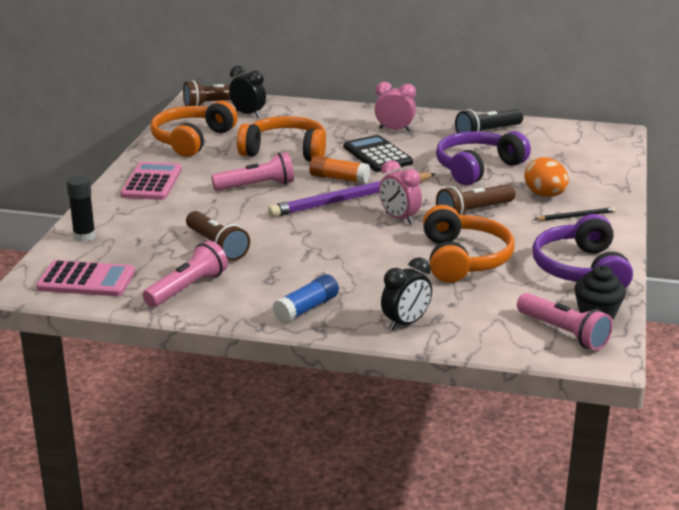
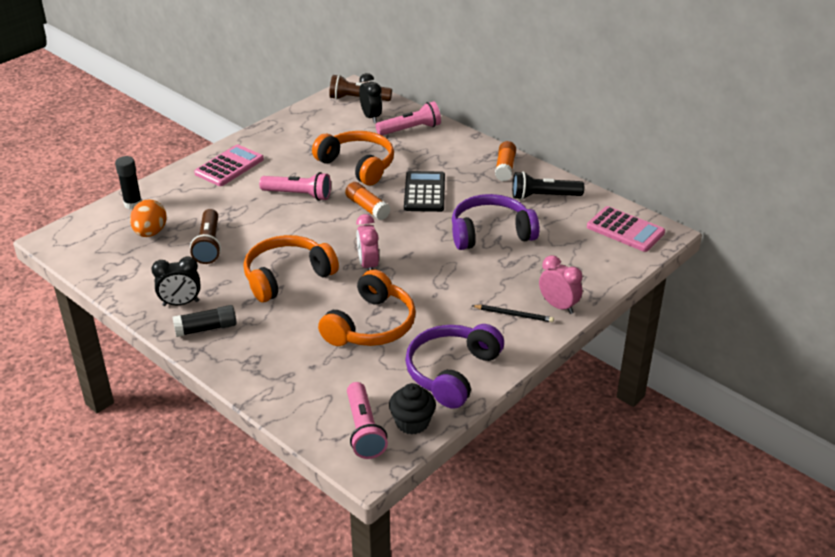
camera: 30 degrees right, 10 degrees up
pink calculator [36,260,135,296] -> pink calculator moved to [587,206,665,252]
pink flashlight [143,241,228,307] -> pink flashlight moved to [376,101,441,135]
orange headphones [150,101,238,157] -> orange headphones moved to [244,235,339,302]
purple pencil [268,173,435,217] -> none
blue glue stick [273,274,339,323] -> black glue stick [172,305,237,337]
pink clock [375,82,416,132] -> pink clock moved to [539,255,583,314]
black clock [381,257,432,331] -> black clock moved to [151,256,201,306]
brown flashlight [436,184,515,215] -> none
orange egg [525,157,569,197] -> orange egg moved to [130,200,166,237]
none -> orange glue stick [495,141,516,181]

